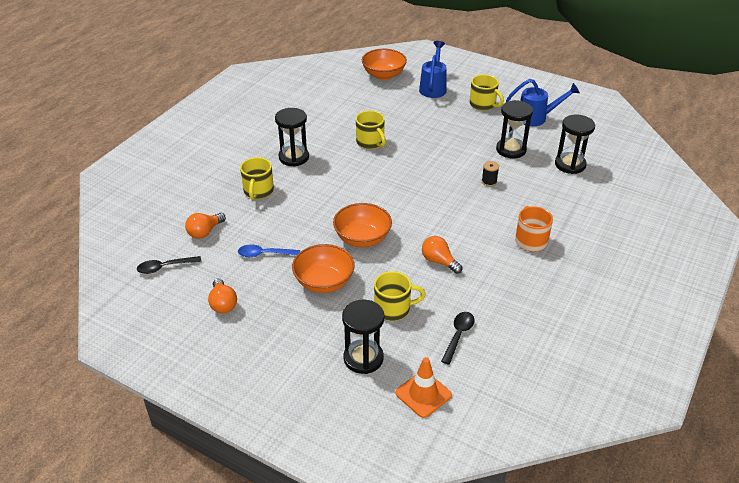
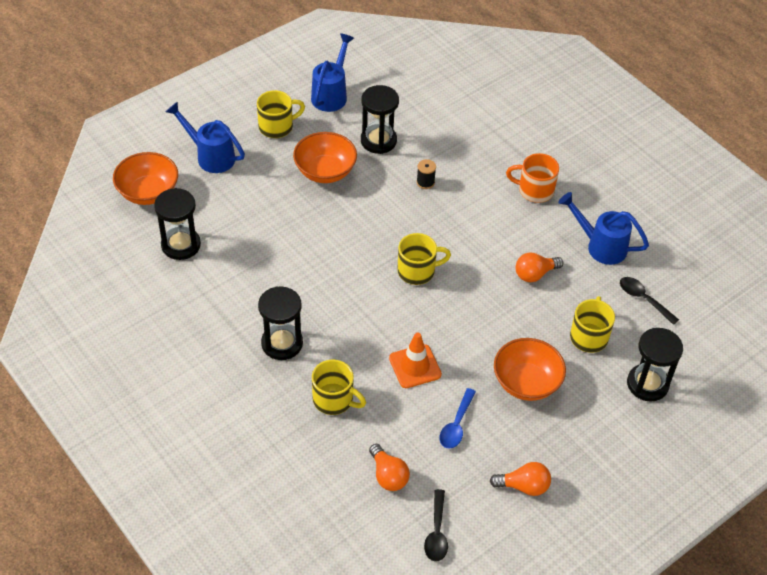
camera: 70 degrees left, 10 degrees up
orange bowl [333,203,392,247] -> orange bowl moved to [293,132,357,183]
yellow mug [356,111,386,149] -> yellow mug moved to [397,233,451,285]
orange traffic cone [395,357,452,418] -> orange traffic cone moved to [389,332,442,388]
black hourglass [555,114,595,174] -> black hourglass moved to [154,188,201,260]
none -> blue watering can [558,192,649,265]

